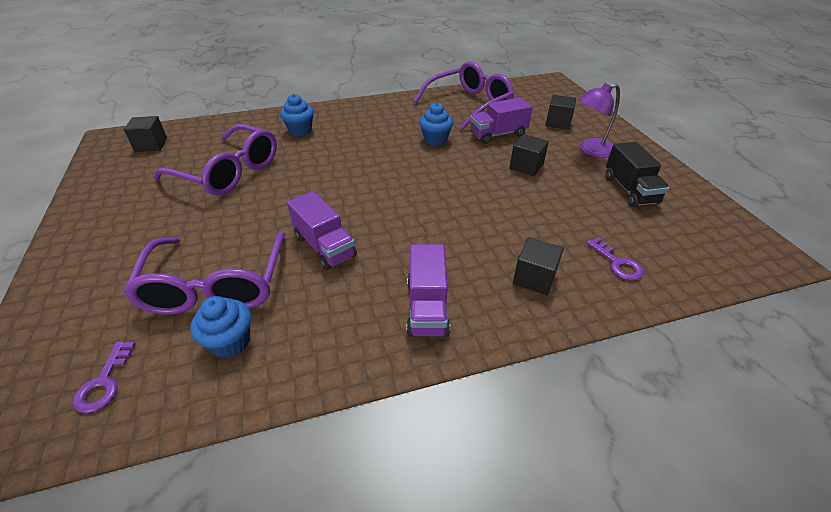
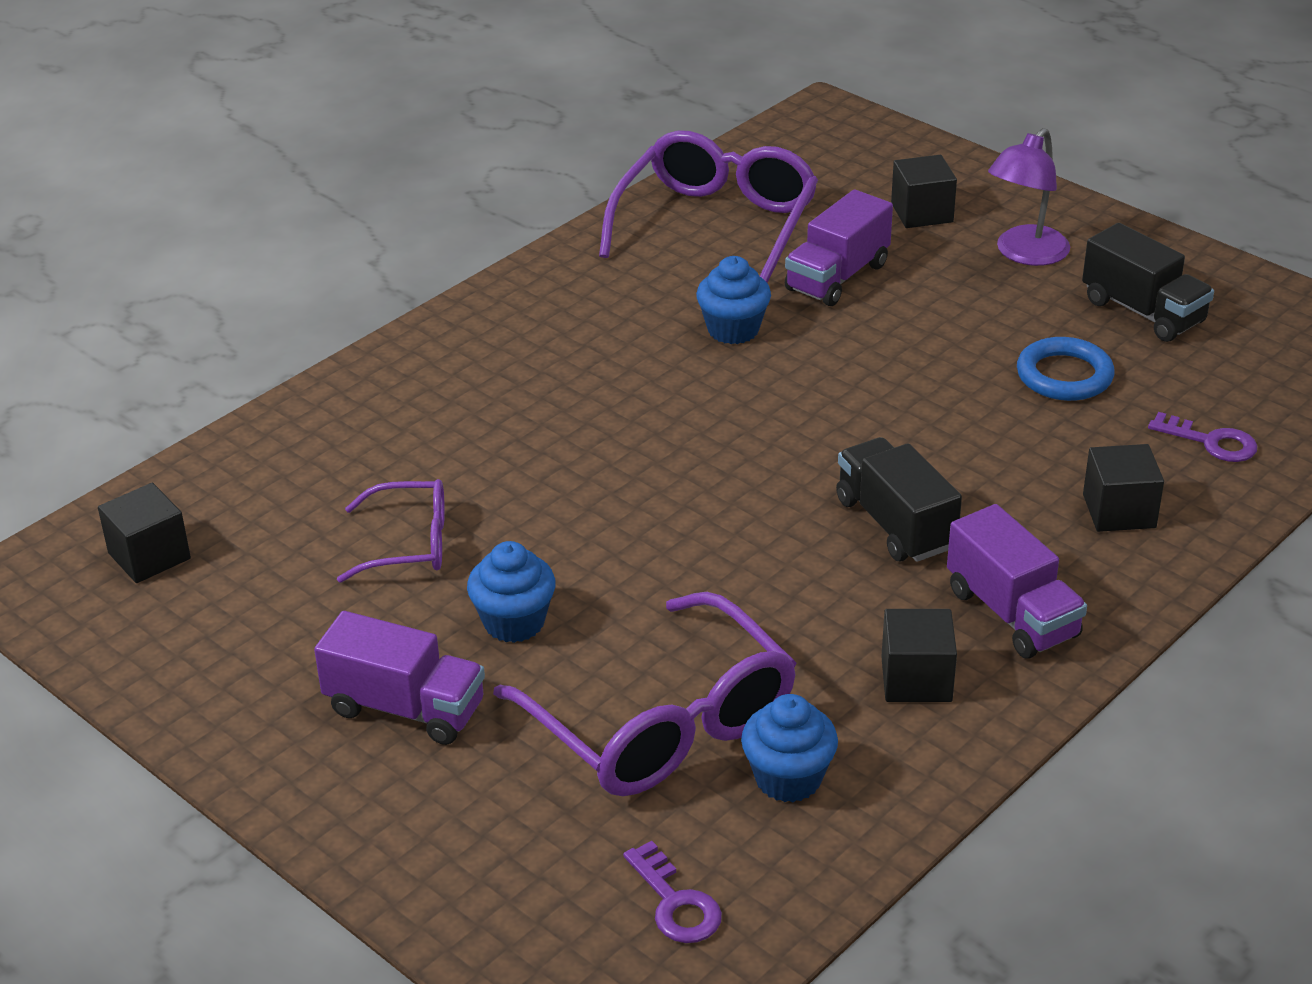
camera: 30 degrees left, 5 degrees down
purple glasses [154,124,277,196] -> purple glasses [337,479,445,583], size x0.55
blue cupcake [280,94,314,136] -> blue cupcake moved to [467,541,556,643]
purple truck [287,191,357,270] -> purple truck moved to [314,611,485,745]
black cube [509,134,549,176] -> black cube moved to [881,609,957,702]
none -> black truck [836,437,962,562]
none -> blue ring [1017,337,1115,401]

